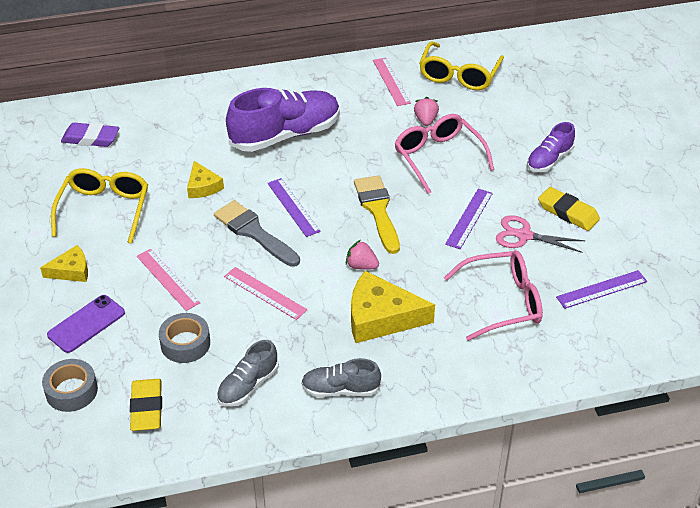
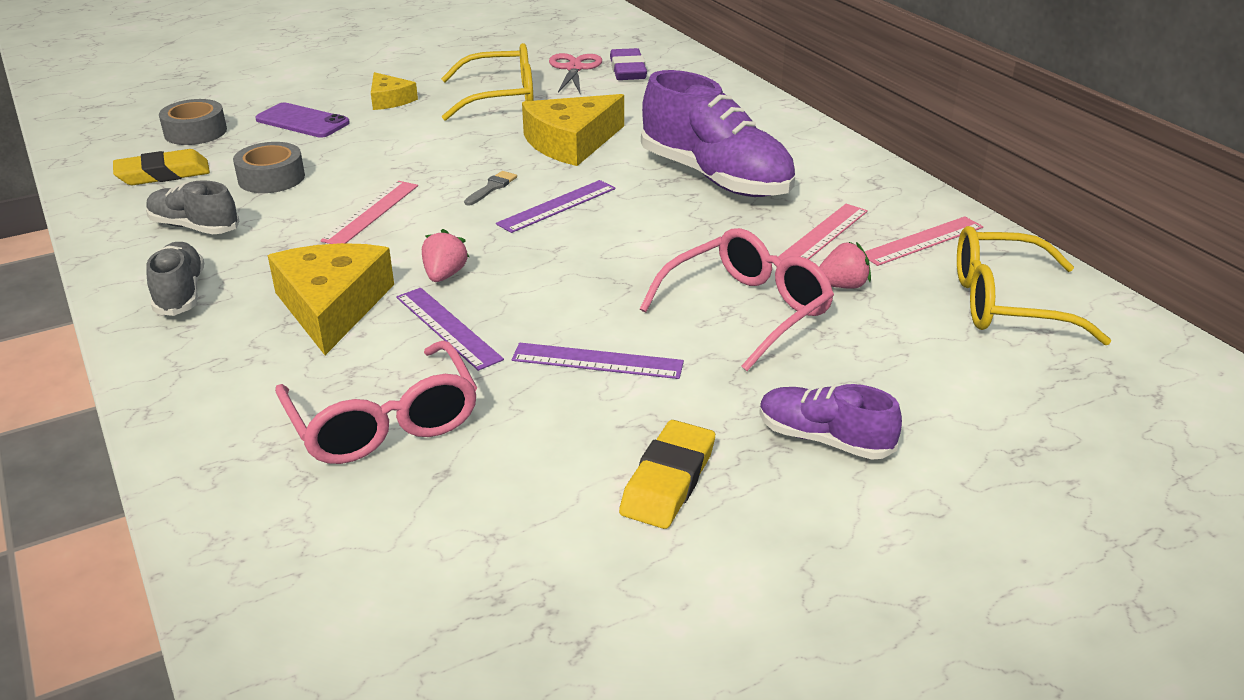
camera: 75 degrees right, 10 degrees down
pink ruler [137,249,200,311] -> pink ruler moved to [778,204,868,260]
yellow cheese [187,161,224,198] -> yellow cheese [522,94,624,166], size x1.79
grey brush [214,200,300,267] -> grey brush [464,171,517,206], size x0.46
yellow brush [354,175,400,254] -> none
pink scissors [496,215,585,253] -> pink scissors moved to [549,53,602,93]
purple ruler [556,270,647,309] -> purple ruler moved to [396,288,504,371]

